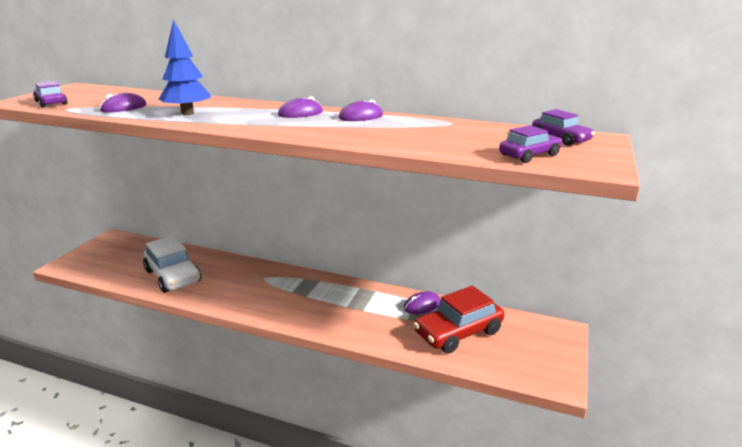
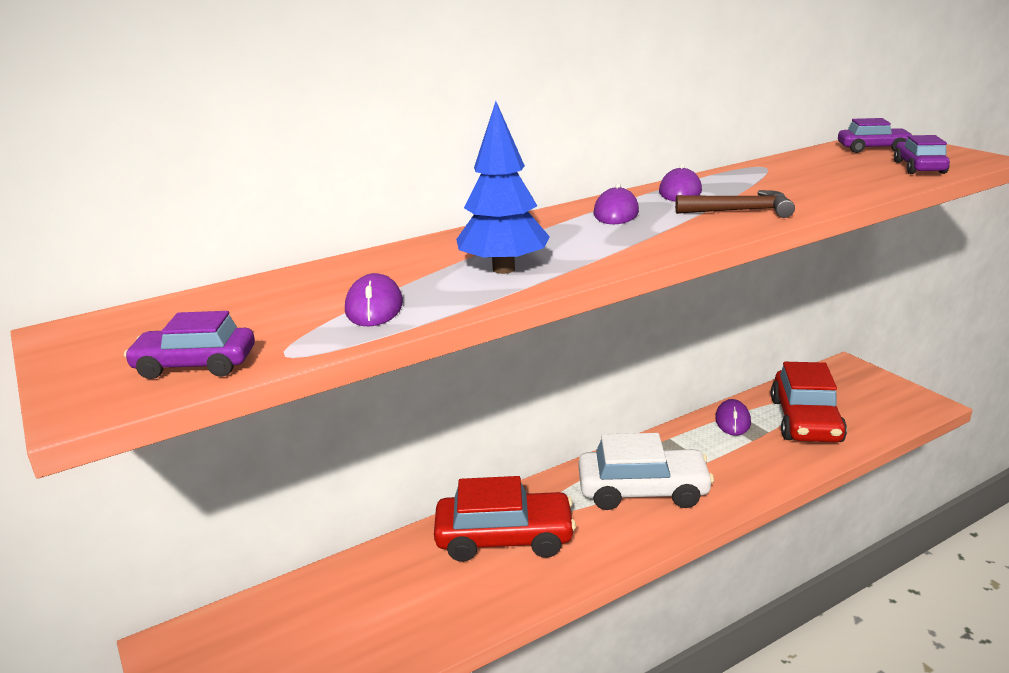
camera: 50 degrees left, 0 degrees up
white car [143,236,201,293] -> white car moved to [578,433,714,510]
none -> red car [434,476,576,562]
none -> brown hammer [675,190,795,218]

